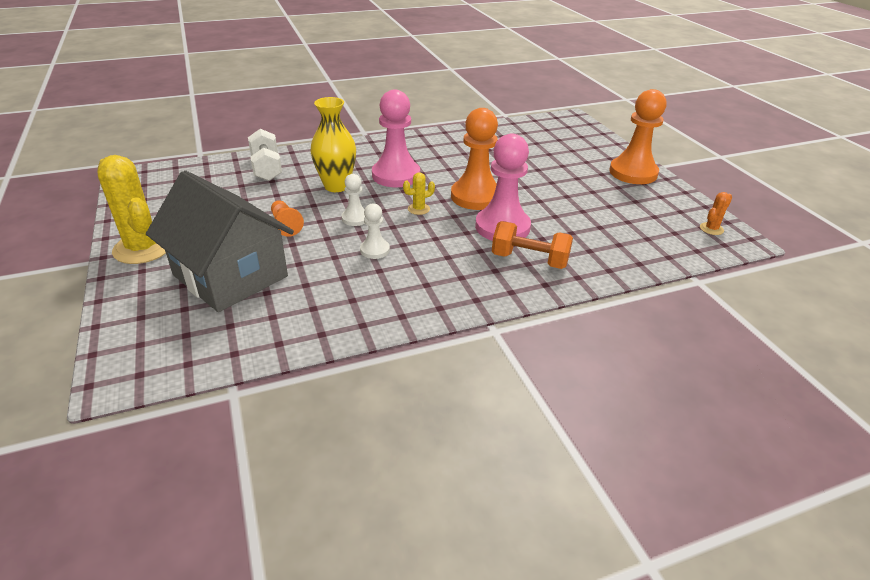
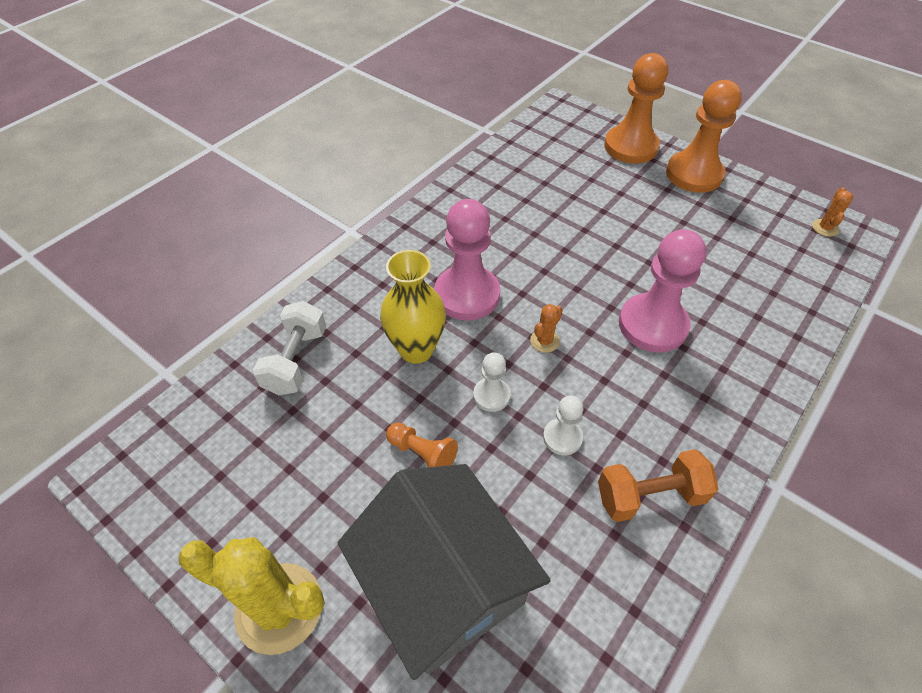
camera: 30 degrees left, 15 degrees up
grey house [146,170,294,312] -> grey house turned 45 degrees clockwise [338,464,551,680]
white dumbbell [248,129,282,181] -> white dumbbell turned 60 degrees clockwise [253,301,326,395]
yellow cactus [403,173,435,215] -> orange cactus [530,304,563,353]
orange pawn [451,108,498,210] -> orange pawn moved to [604,53,668,164]
orange dumbbell [492,221,573,269] -> orange dumbbell moved to [598,449,718,522]

